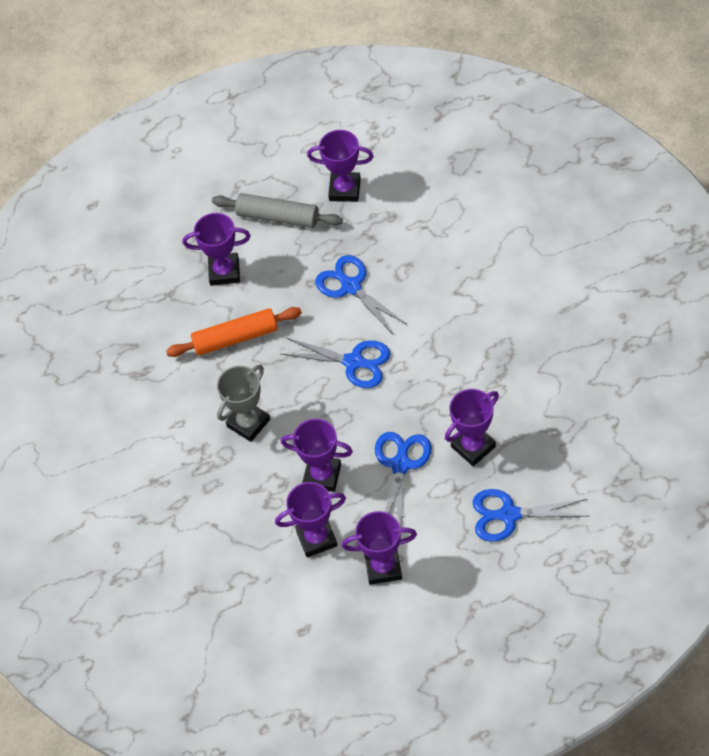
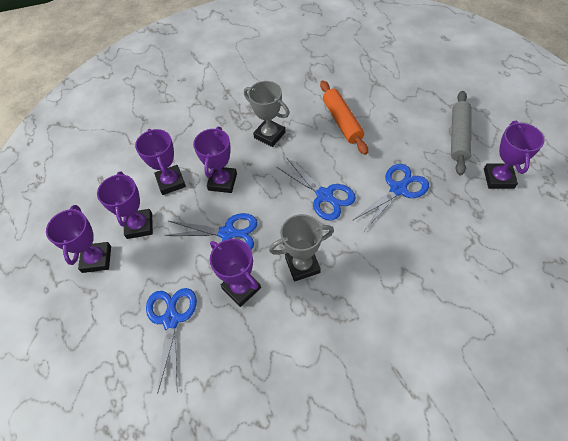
camera: 85 degrees right, 0 degrees up
purple trophy [183,213,250,286] -> purple trophy moved to [46,205,111,273]
blue scissors [281,338,390,388] -> blue scissors turned 60 degrees counterclockwise [277,158,356,220]
none -> grey trophy [269,214,334,281]

